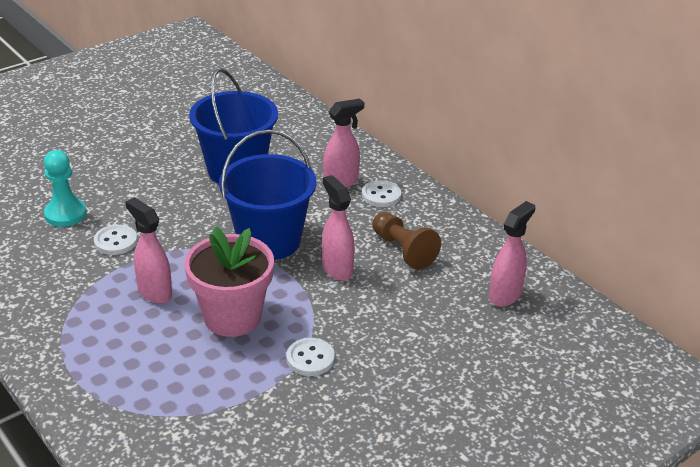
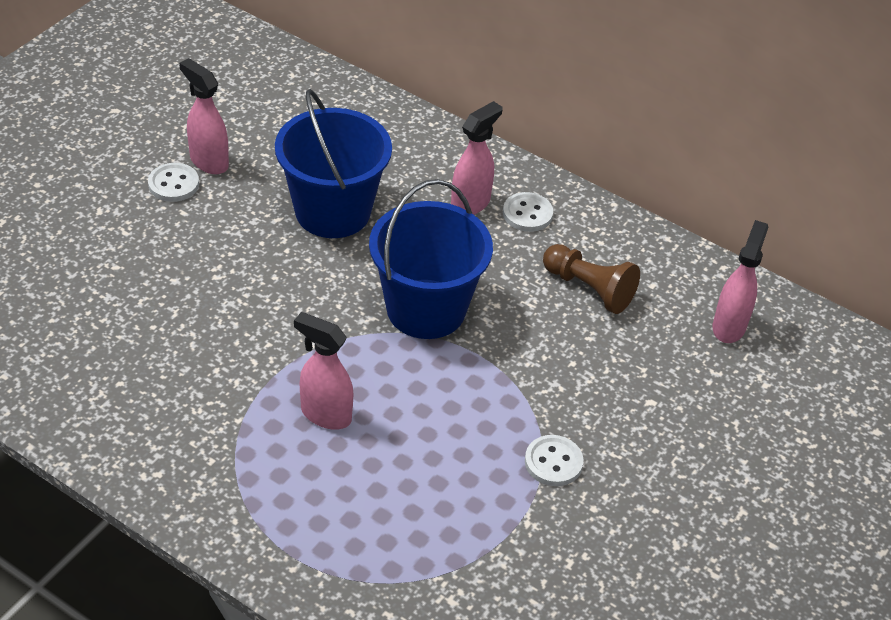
camera: 20 degrees left, 10 degrees up
turquoise pawn [44,150,87,227] -> none
white button [94,225,137,255] -> white button moved to [148,163,199,202]
pink flower pot [184,226,274,337] -> none
pink spray bottle [322,175,355,281] -> pink spray bottle moved to [179,58,229,174]

